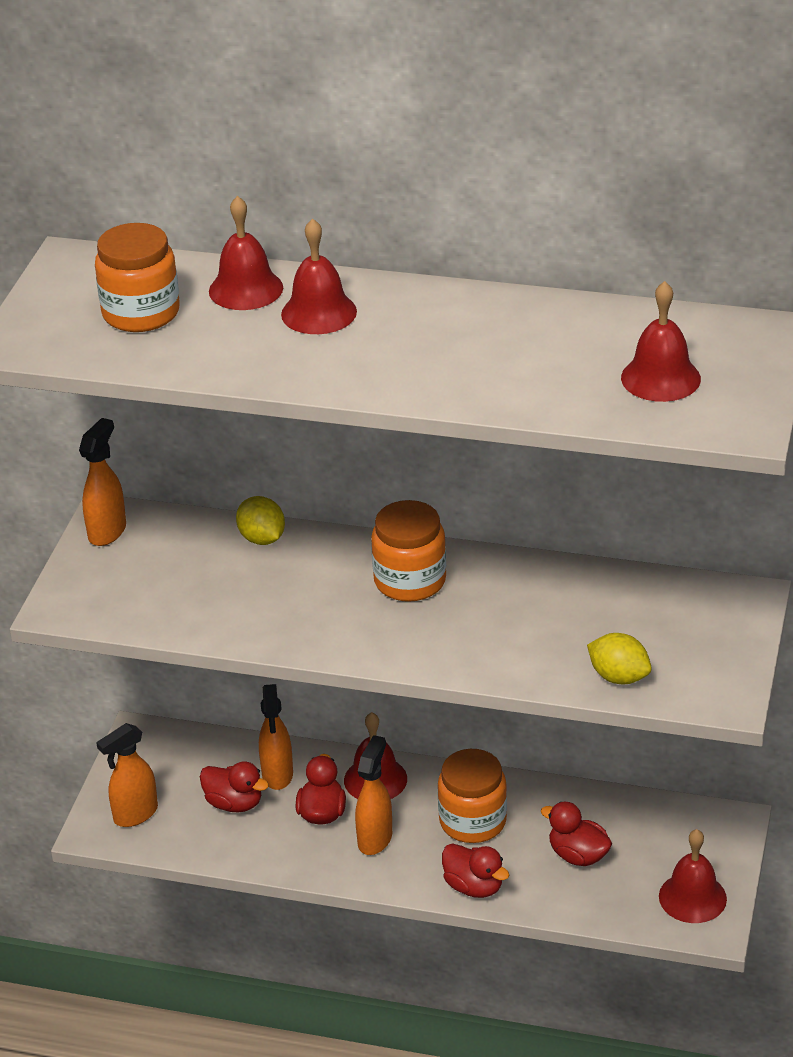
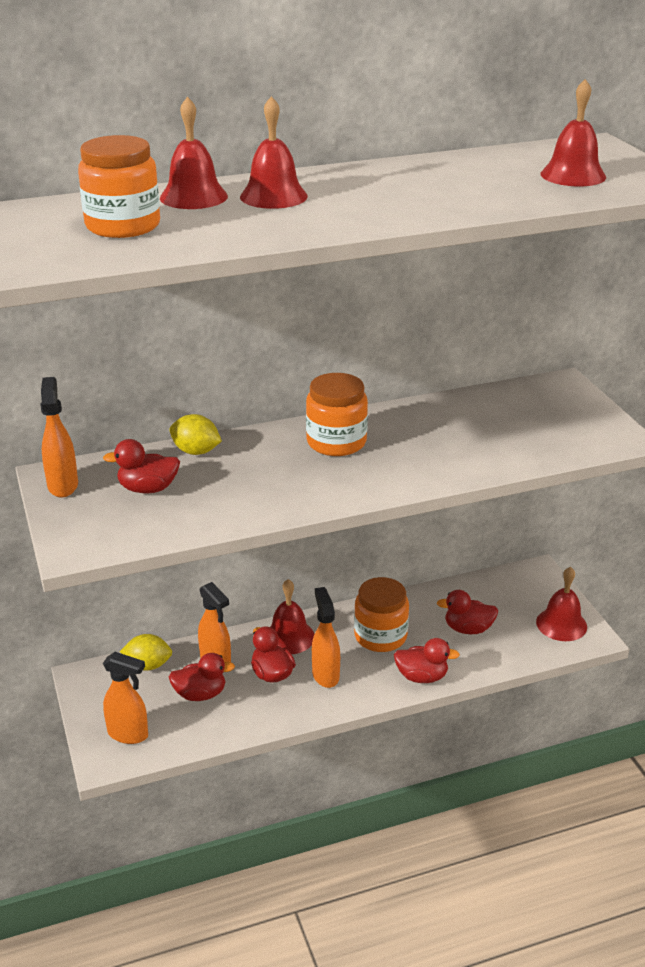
camera: 35 degrees left, 5 degrees down
orange spray bottle [96,723,158,827] -> orange spray bottle turned 90 degrees counterclockwise [103,652,148,744]
yellow lemon [587,633,652,684] -> yellow lemon moved to [120,634,172,671]
none -> red duck [103,439,180,493]

